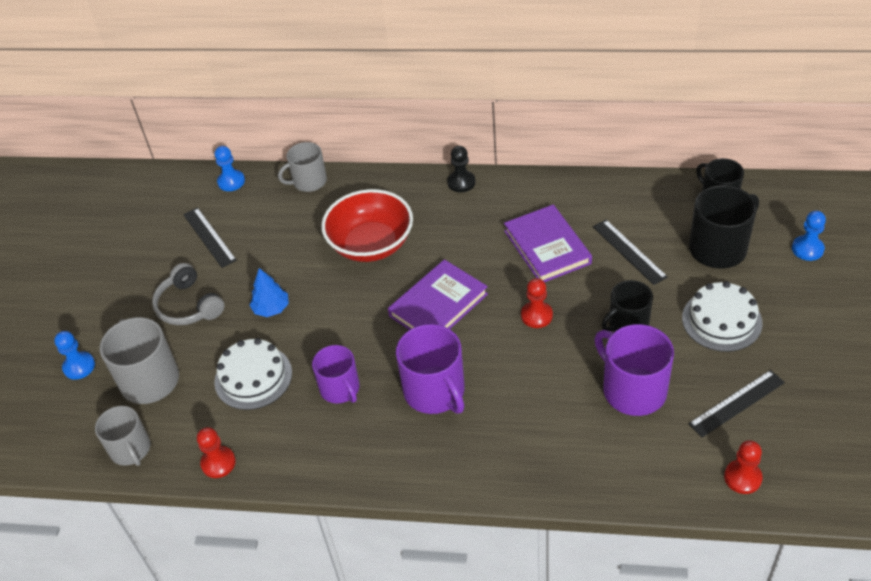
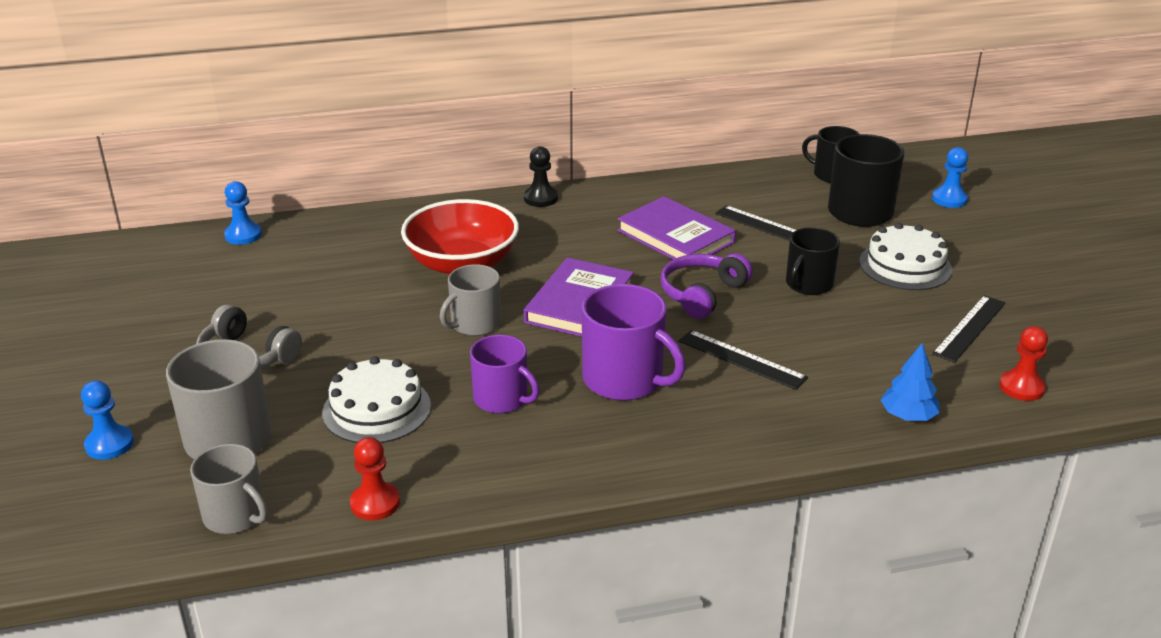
camera: 25 degrees left, 15 degrees down
black ruler [183,207,237,268] -> black ruler moved to [679,330,808,390]
blue tree [250,268,289,317] -> blue tree moved to [881,343,940,421]
grey mug [278,142,327,192] -> grey mug moved to [440,264,501,336]
red pawn [521,278,553,328] -> purple headphones [660,253,752,319]
purple mug [594,324,674,416] -> none

